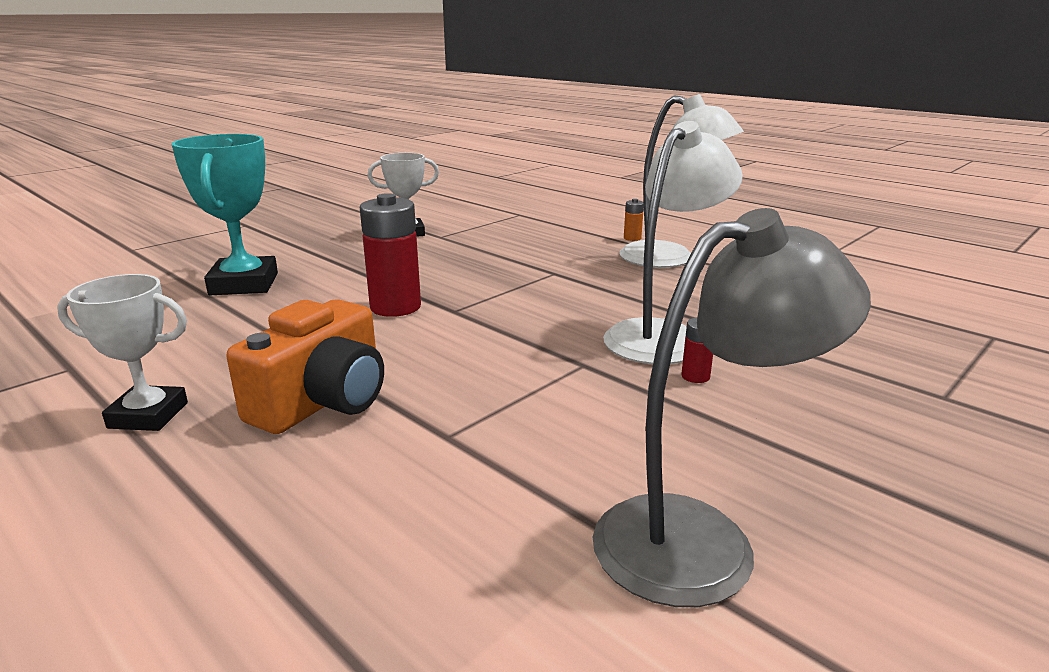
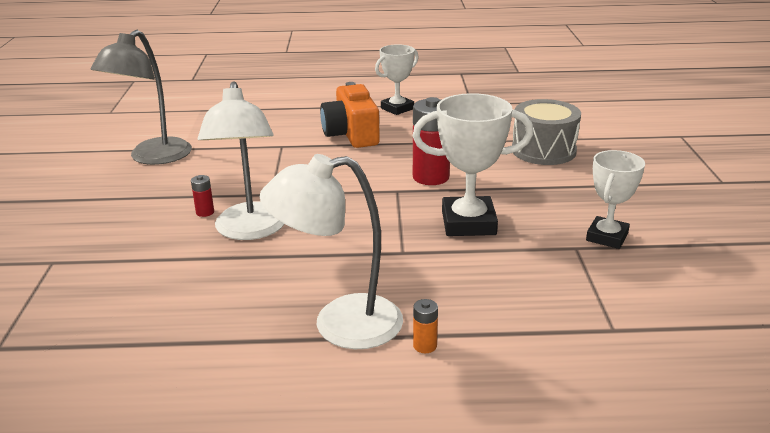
camera: 135 degrees right, 5 degrees up
turquoise trophy [171,134,278,295] -> grey drum [512,99,581,165]
none -> white trophy [413,93,534,236]

